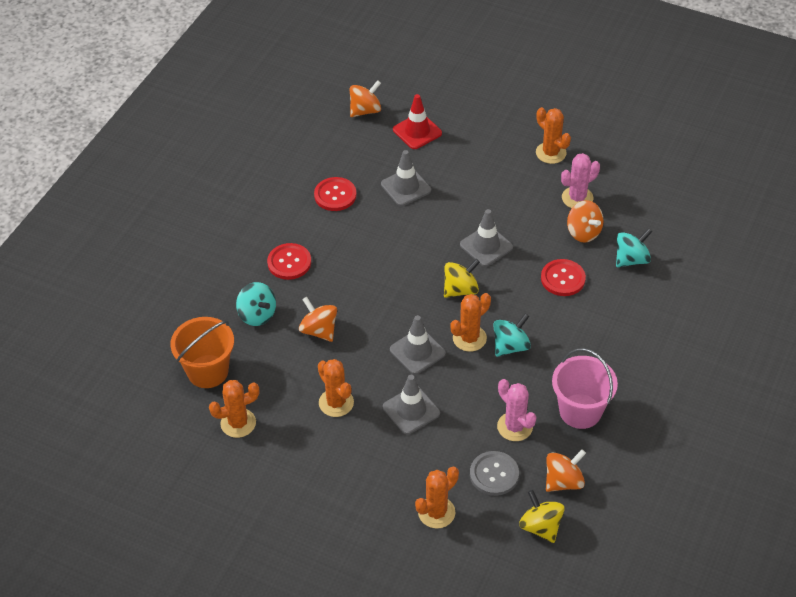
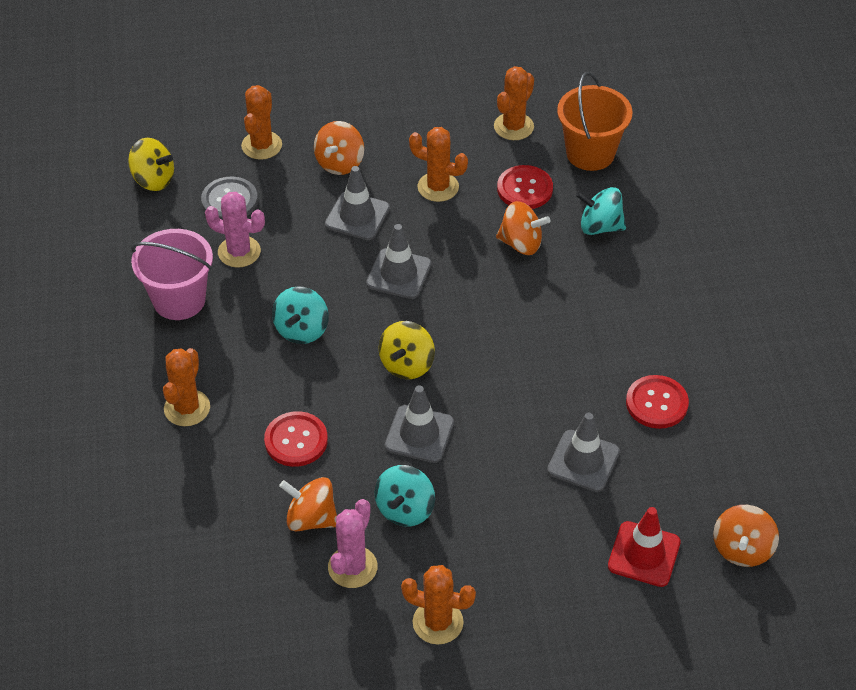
camera: 145 degrees right, 0 degrees up
red button [267,243,311,280] -> red button moved to [497,165,553,209]
orange cactus [450,293,491,352] -> orange cactus moved to [163,348,210,426]
orange spinning top [546,449,586,492] -> orange spinning top moved to [314,121,364,175]
turquoise spinning top [616,228,652,267] -> turquoise spinning top moved to [375,465,435,526]

